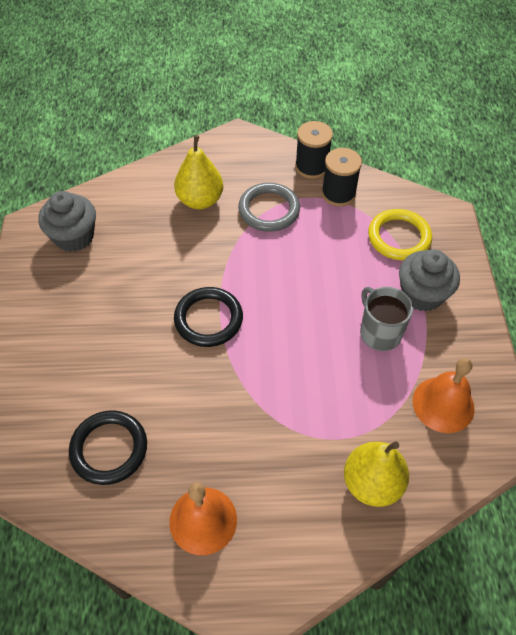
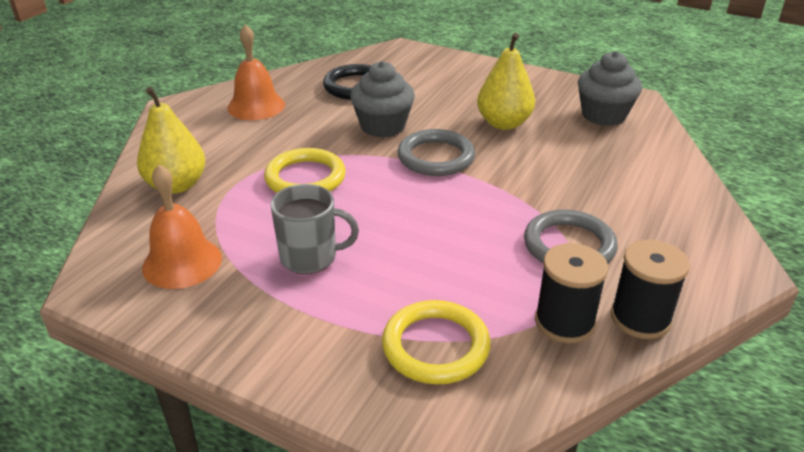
camera: 120 degrees right, 20 degrees down
yellow pear [174,135,223,209] -> yellow pear moved to [477,33,535,130]
black ring [174,287,243,347] -> grey ring [397,129,475,176]
grey cupcake [399,250,460,312] -> grey cupcake moved to [350,61,415,138]
none -> yellow ring [264,148,346,193]

